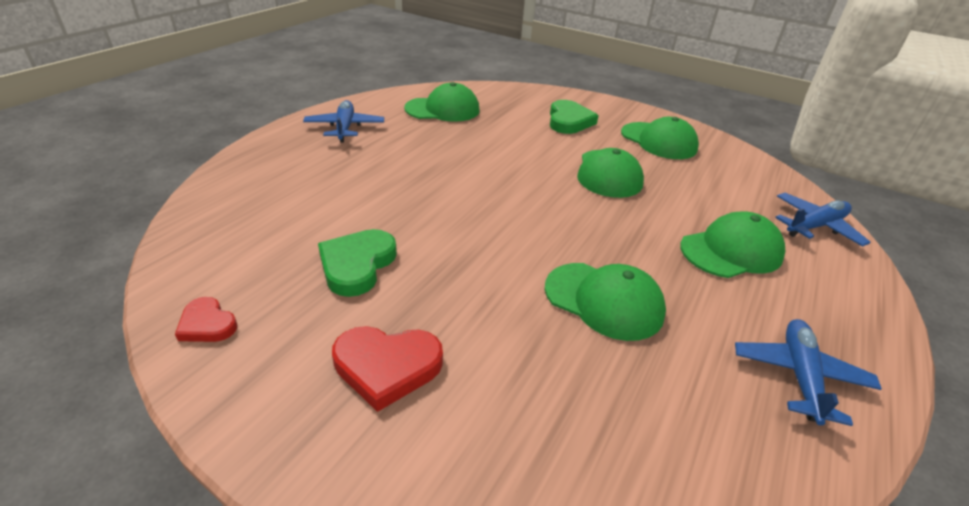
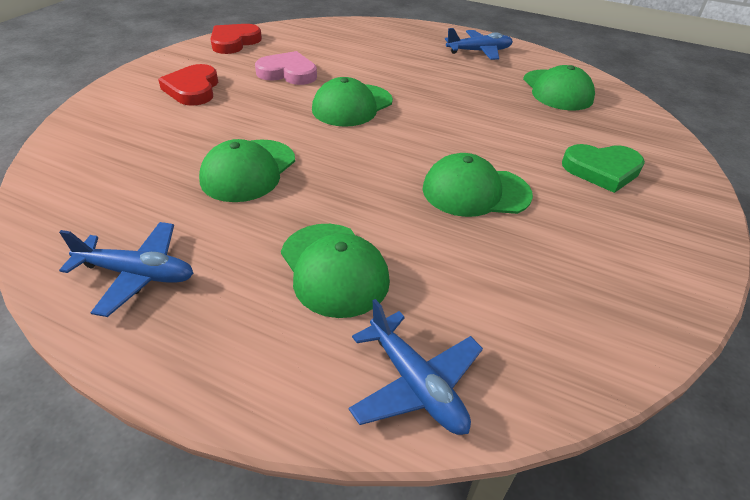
camera: 85 degrees right, 5 degrees up
red heart [175,297,237,342] -> red heart [210,24,262,54], size x1.66
green heart [318,229,397,297] -> pink heart [255,51,317,85]
green cap [621,117,699,159] -> green cap moved to [312,77,393,127]

